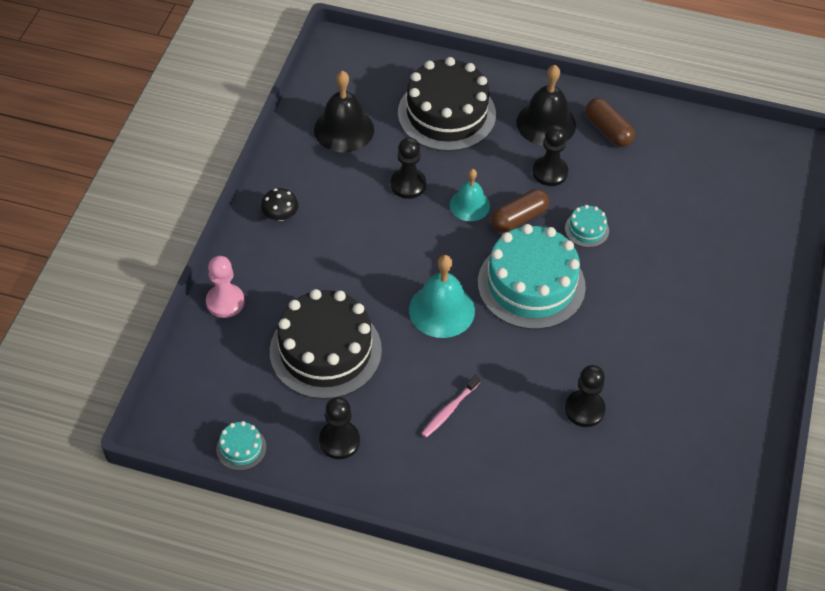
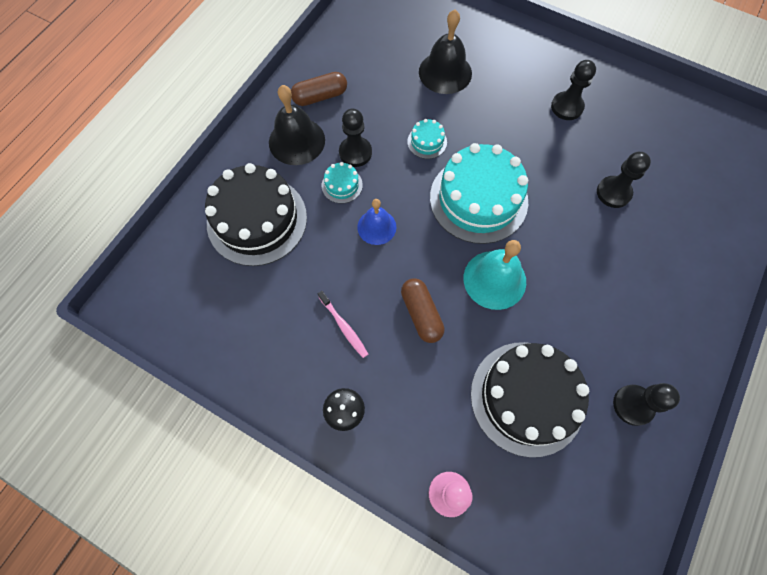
camera: 75 degrees left, 15 degrees up
turquoise cake [216,421,266,471] -> turquoise cake moved to [322,162,363,204]
black bell [314,71,374,153] -> black bell moved to [419,10,472,94]
black pawn [391,137,426,199] -> black pawn moved to [551,60,596,120]
pink toothbrush [421,375,480,438] -> pink toothbrush moved to [318,291,368,358]
turquoise bell [450,169,490,221] -> blue bell [357,199,396,245]
brown capsule [491,189,549,233] -> brown capsule moved to [401,278,444,343]

